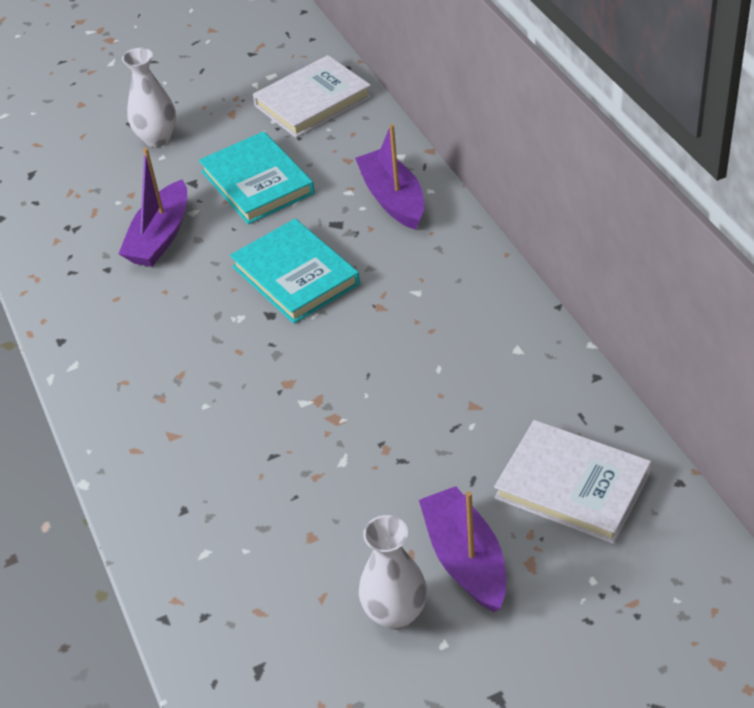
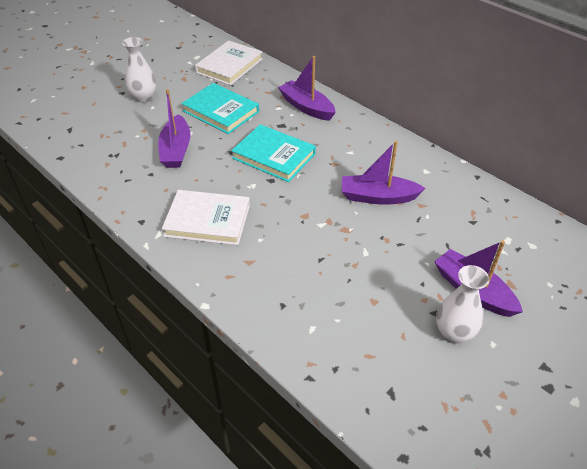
camera: 25 degrees left, 0 degrees up
white book [494,420,651,544] -> white book moved to [162,190,250,245]
none -> purple boat [342,141,426,205]

